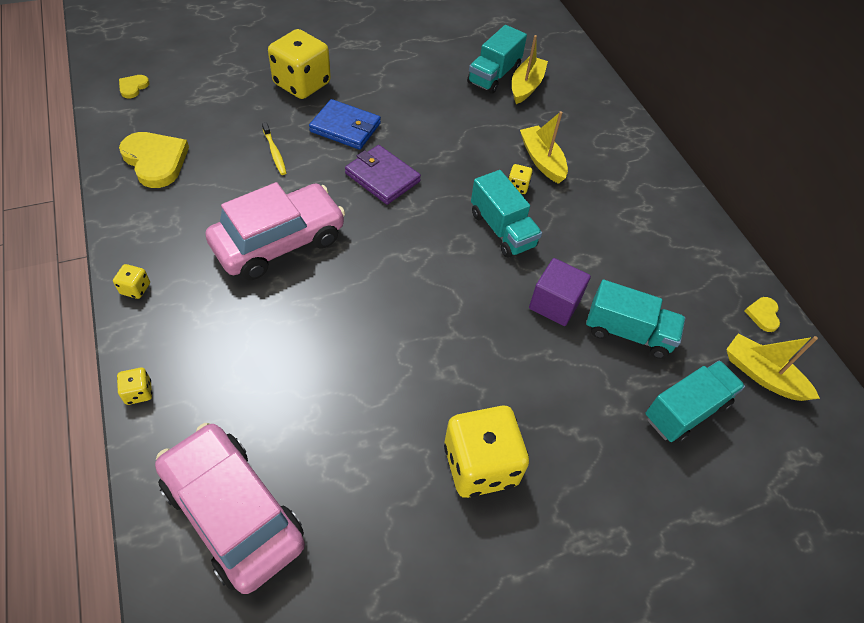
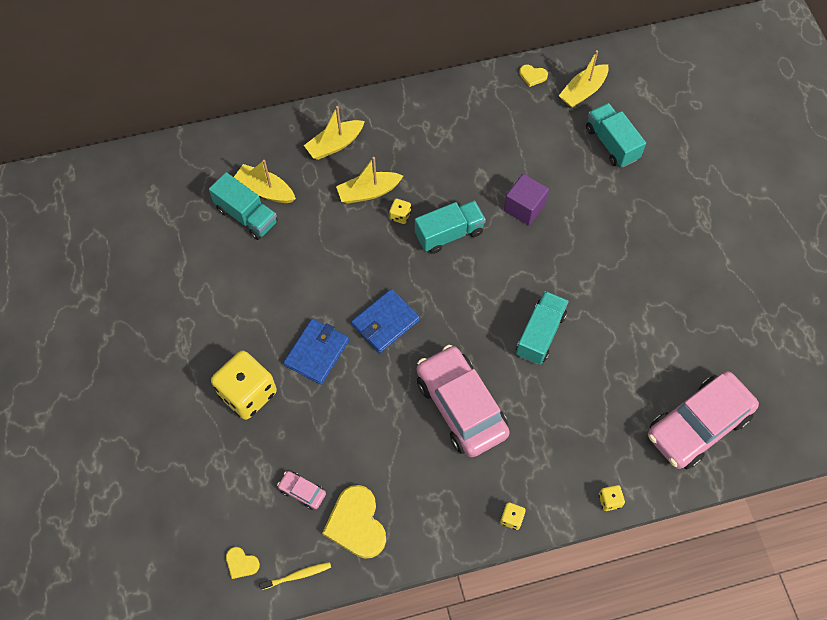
camera: 80 degrees left, 10 degrees up
yellow heart [119,132,189,188] -> yellow heart turned 75 degrees counterclockwise [322,485,386,559]
yellow toothbrush [262,122,286,175] -> yellow toothbrush moved to [259,562,331,590]
purple wallet [345,145,421,205] -> blue wallet [351,289,420,353]
yellow dice [444,406,529,498] -> none
turquoise truck [586,280,685,359] -> turquoise truck moved to [516,291,569,365]
none -> pink car [277,471,326,510]
none -> yellow boat [304,106,365,160]

